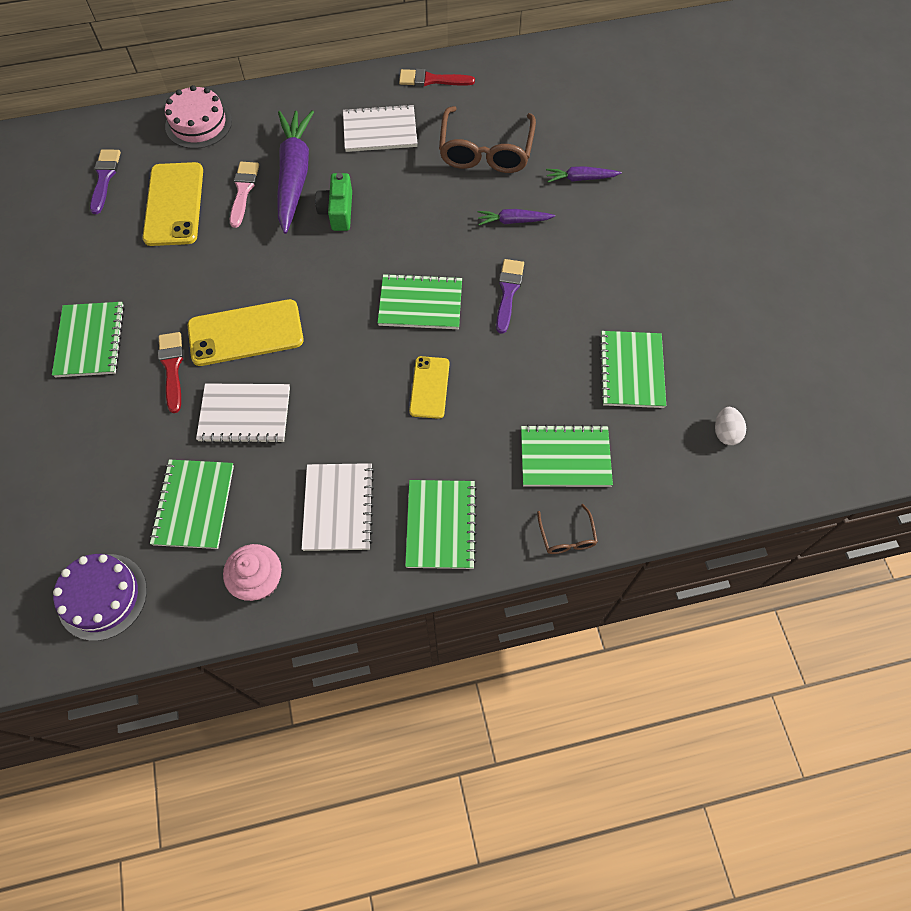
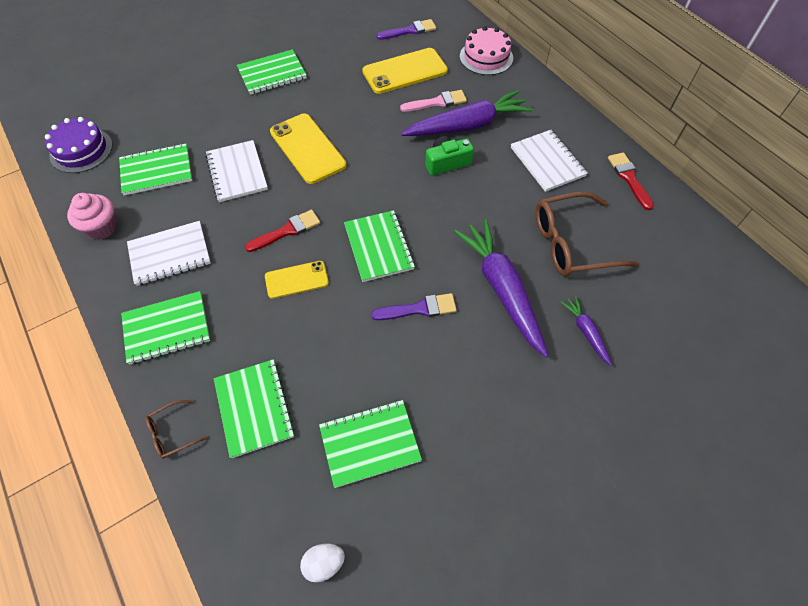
camera: 70 degrees right, 5 degrees down
red brush [158,332,184,413] -> red brush moved to [245,210,320,252]
purple carrot [478,209,555,225] -> purple carrot [454,219,548,357], size x2.10

